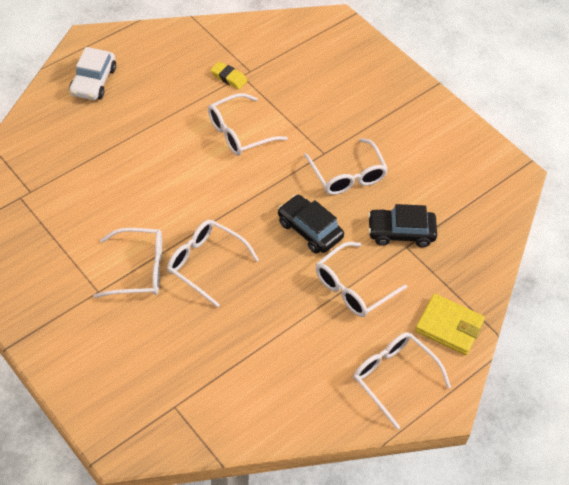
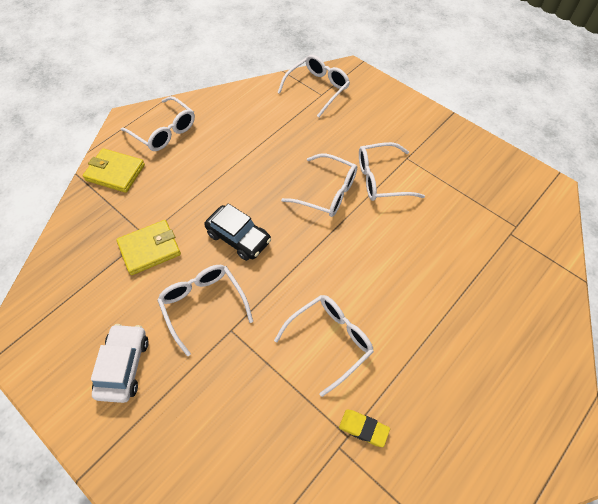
camera: 175 degrees right, 5 degrees up
white car [69,47,116,100] -> white car moved to [91,324,149,403]
white glasses [316,242,407,317] -> white glasses moved to [277,55,350,117]
black car [368,204,437,247] -> yellow wallet [116,220,181,275]

